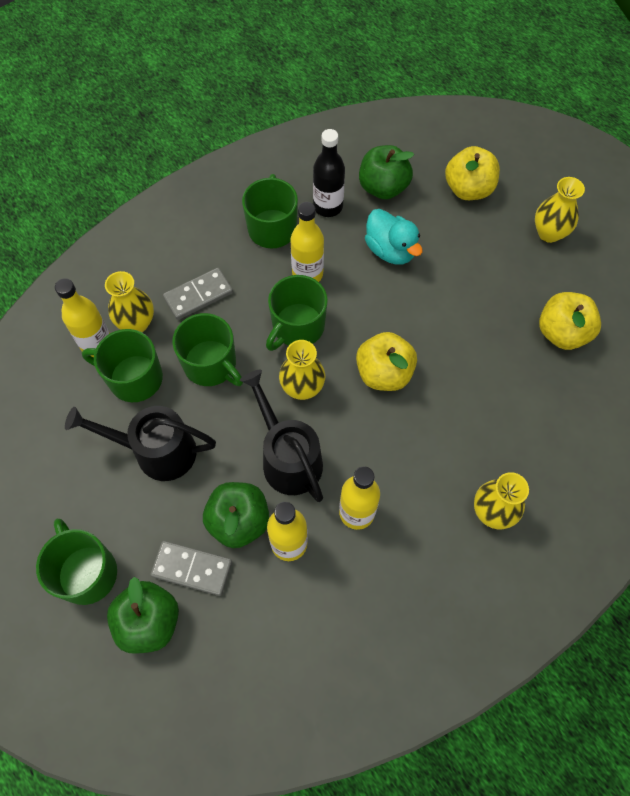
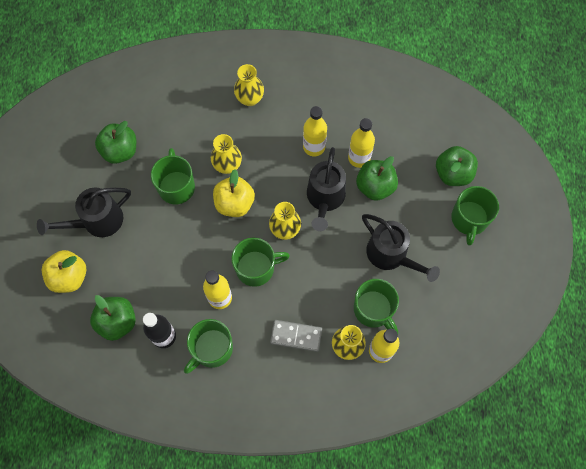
camera: 140 degrees left, 5 degrees up
grey domino [150,541,232,596] -> none
green mug [172,313,243,386] -> green mug moved to [151,148,195,204]
turquoise duck [365,209,423,265] -> none
yellow vase [535,177,585,243] -> yellow vase moved to [211,134,242,174]
yellow apple [539,292,601,350] -> green apple [95,121,136,164]
none -> black watering can [37,188,131,237]

